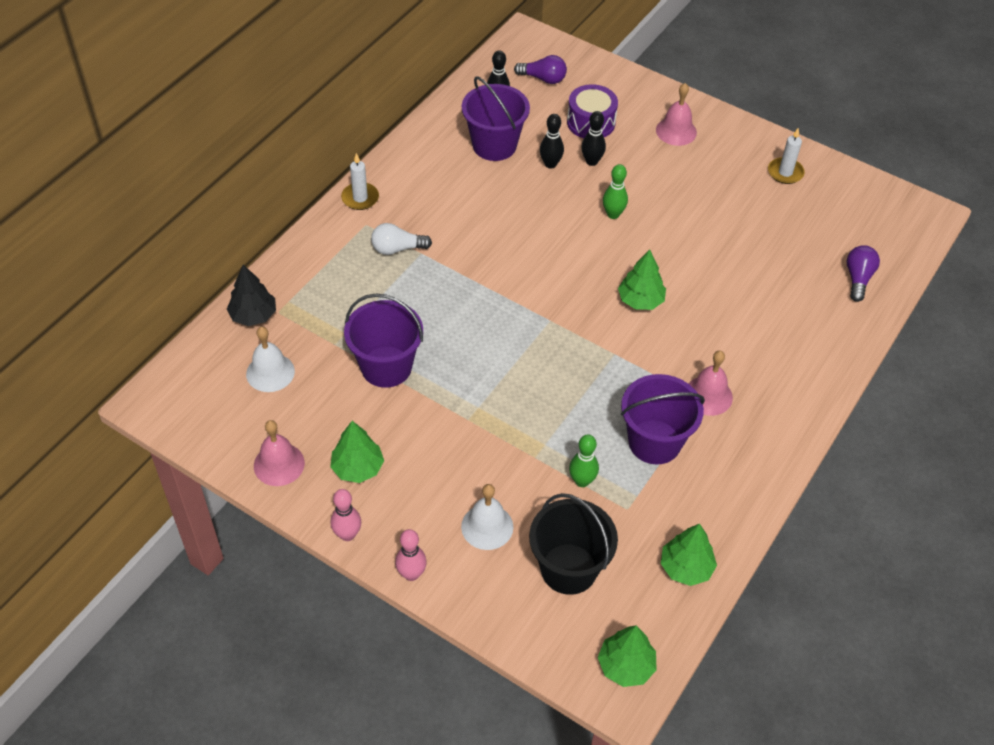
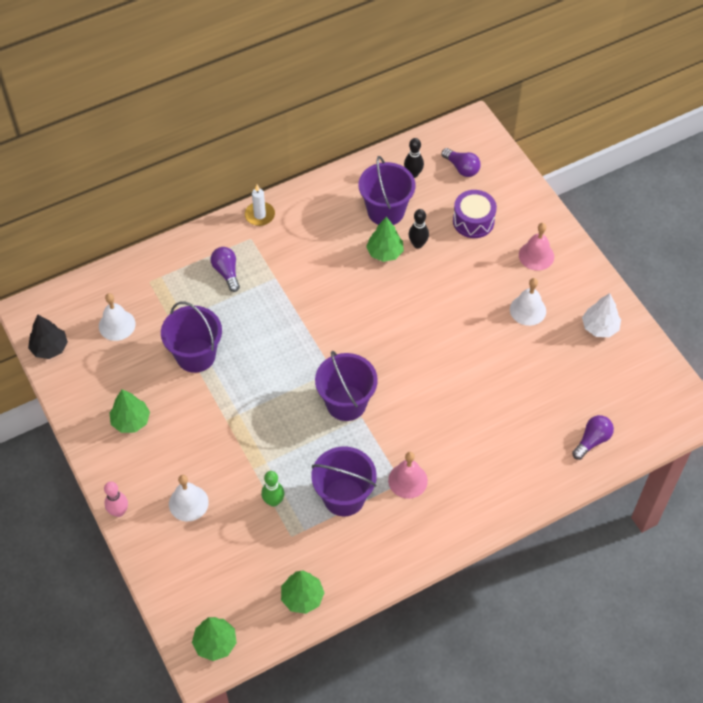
camera: 30 degrees right, 5 degrees up
black tree [227,265,276,326] -> black tree moved to [28,315,68,359]
pink bell [254,420,305,486] -> none
pink bowling pin [331,489,361,541] -> none
white light bulb [371,223,432,255] -> none
black bucket [529,493,618,595] -> none
black bowling pin [581,111,606,166] -> none
green bowling pin [603,164,628,219] -> none
green tree [618,250,666,310] -> green tree moved to [366,217,404,262]
white candle [768,128,805,184] -> white tree [582,293,621,337]
none -> purple light bulb [210,247,240,292]
none -> purple bucket [315,351,378,421]
none -> white bell [510,278,546,326]

